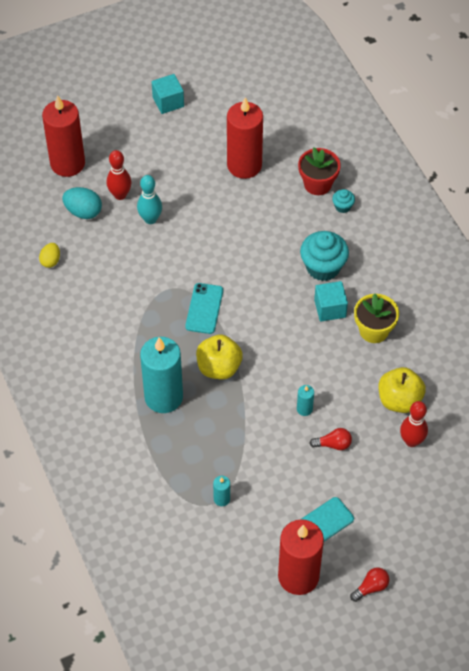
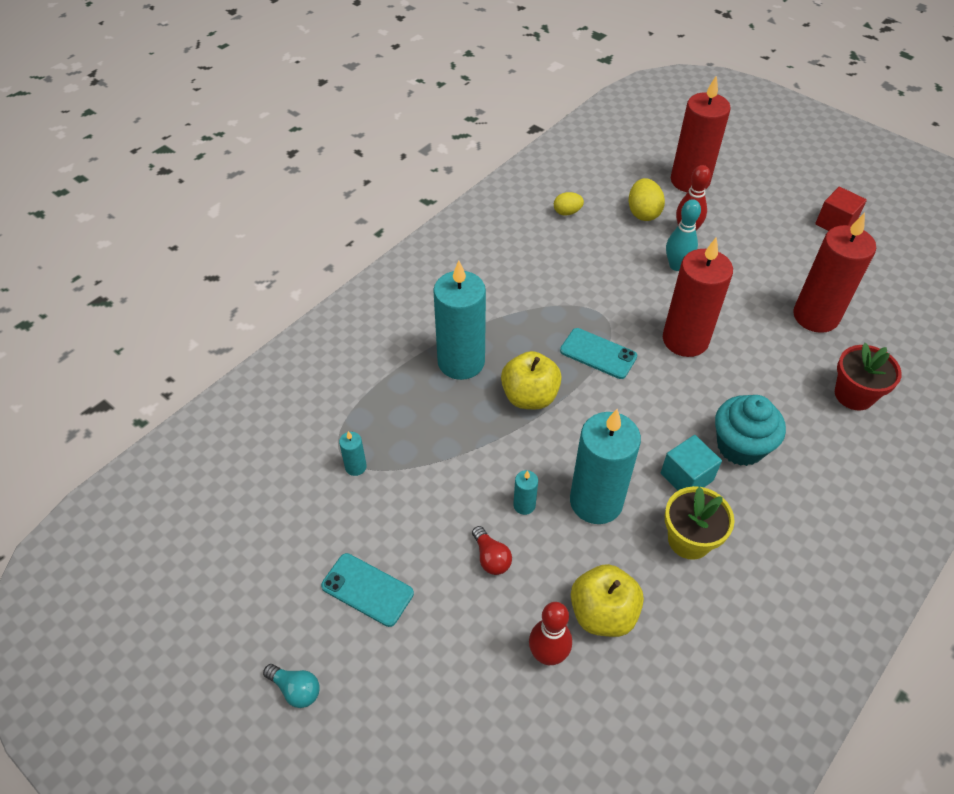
camera: 65 degrees right, 5 degrees down
turquoise egg [62,187,102,219] -> yellow egg [629,178,665,221]
turquoise cube [152,74,184,114] -> red cube [815,187,867,231]
turquoise phone [185,283,223,334] -> turquoise phone turned 45 degrees clockwise [560,328,637,379]
red candle [278,519,324,595] -> red candle moved to [663,237,733,357]
turquoise cupcake [332,189,355,213] -> none
red light bulb [350,567,389,602] -> turquoise light bulb [263,664,320,708]
none -> turquoise candle [570,409,641,524]

